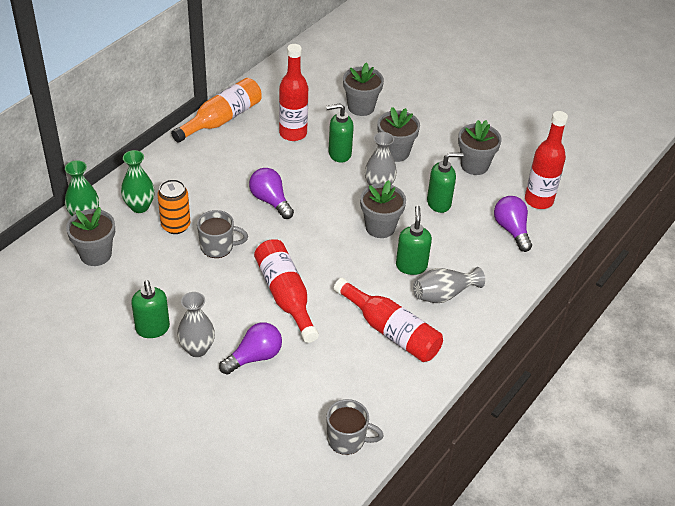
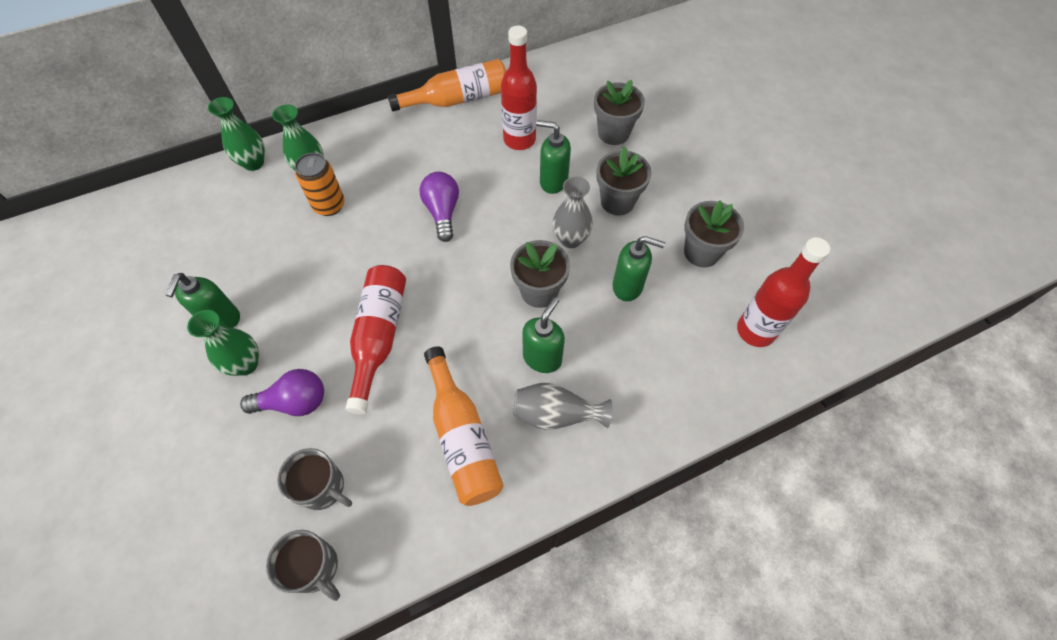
camera: 30 degrees right, 15 degrees up
grey flower pot [66,207,115,266] -> none
grey vase [177,292,215,357] -> green vase [187,310,259,376]
grey mug [197,210,248,258] -> grey mug moved to [277,448,352,510]
red bottle [334,278,443,362] -> orange bottle [424,346,504,506]
purple light bulb [494,196,532,252] -> none

